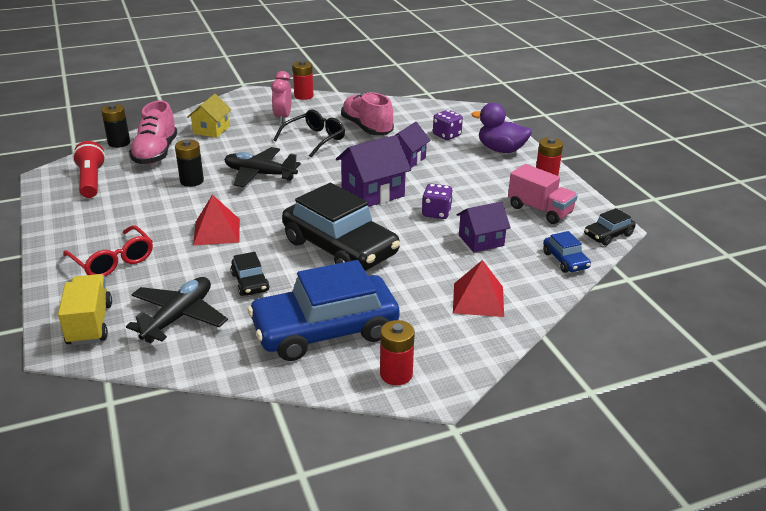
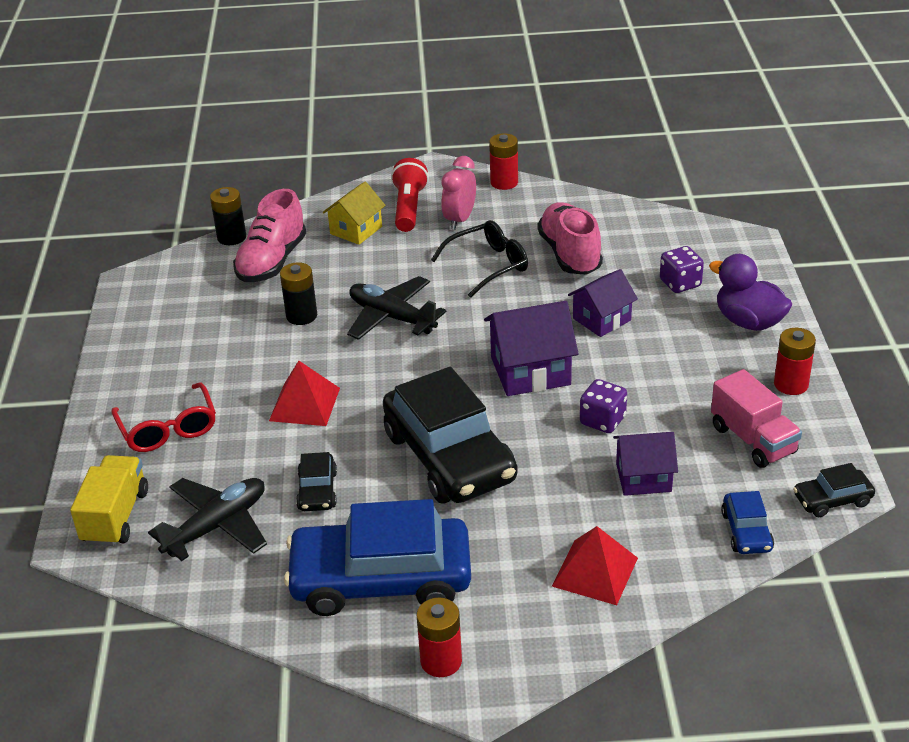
camera: 20 degrees right, 5 degrees up
red flashlight [73,141,106,198] -> red flashlight moved to [391,158,429,232]

